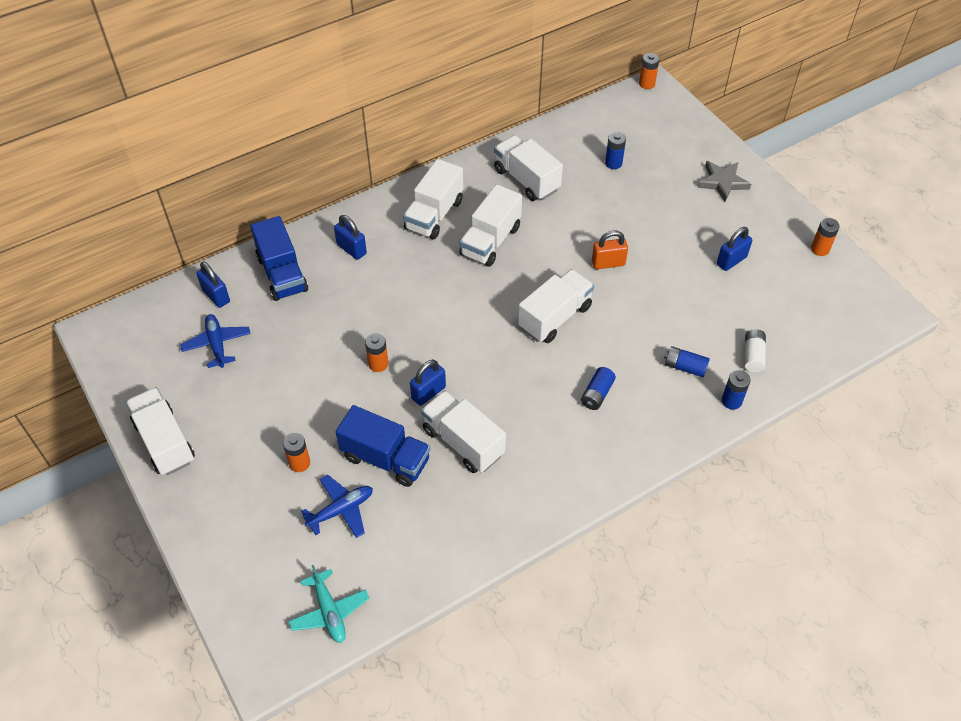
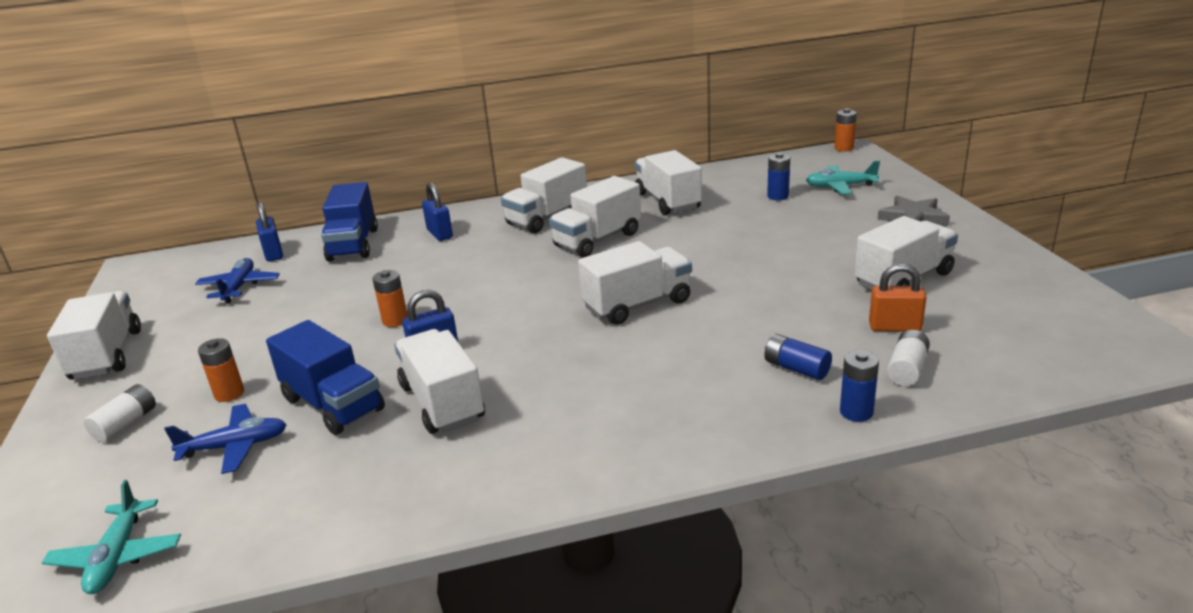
camera: 20 degrees right, 25 degrees down
blue battery [581,367,616,410] -> none
orange padlock [592,231,628,269] -> orange padlock moved to [869,263,927,332]
blue padlock [717,227,752,271] -> white truck [854,216,958,290]
orange battery [811,218,840,256] -> none
none -> white battery [83,384,156,442]
none -> turquoise plane [806,161,880,194]

